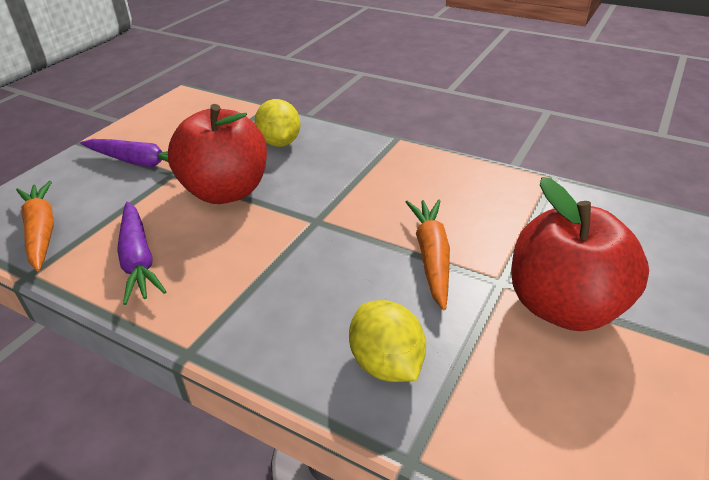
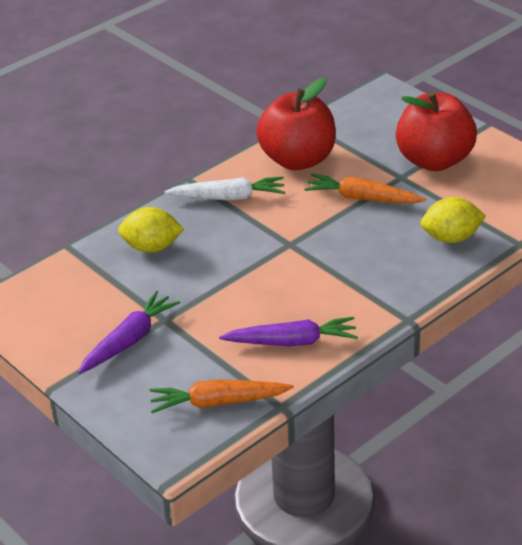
camera: 70 degrees left, 0 degrees up
red apple [168,104,267,204] -> red apple moved to [256,77,336,170]
none -> white carrot [164,176,285,200]

